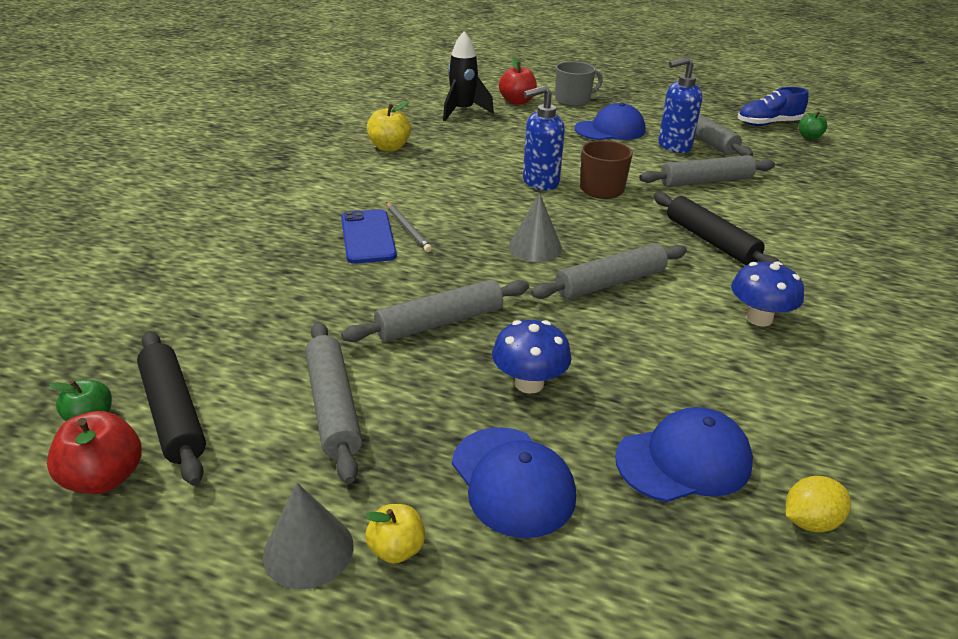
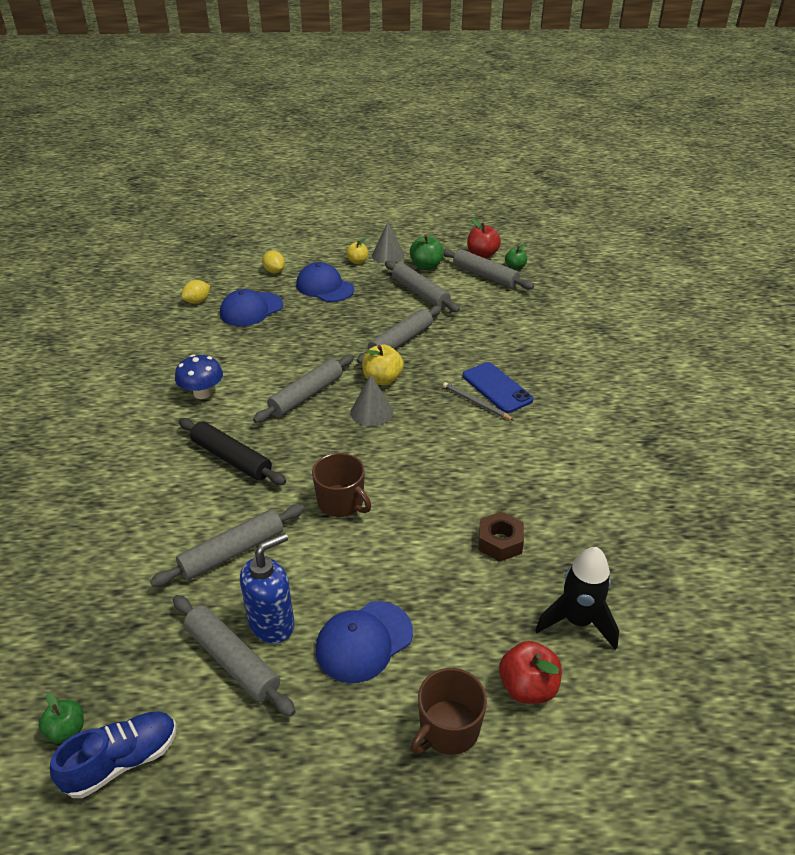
camera: 160 degrees right, 5 degrees up
black rolling pin [137,331,206,486] -> grey rolling pin [444,248,534,290]
yellow apple [367,102,411,152] -> yellow apple moved to [362,345,404,385]
blue mushroom [492,320,572,394] -> none
blue soap dispenser [523,85,565,190] -> none
grey mug [555,61,603,107] -> brown mug [410,668,487,755]
none -> yellow lemon [262,251,285,273]
none -> green apple [410,235,444,270]
none -> brown nut [478,512,524,562]

